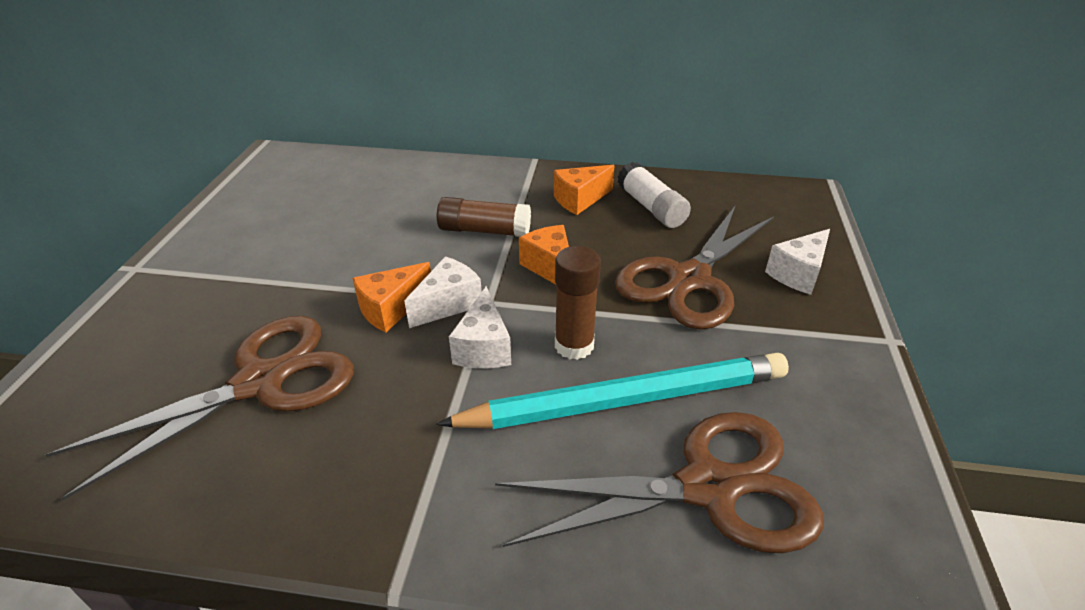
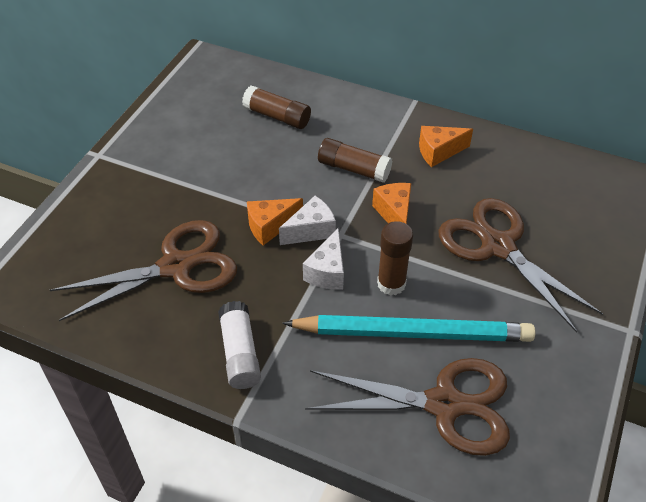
camera: 15 degrees right, 10 degrees up
brown scissors [615,206,774,330] -> brown scissors turned 90 degrees clockwise [438,198,603,332]
white glue stick [618,162,691,228] -> white glue stick moved to [218,301,261,389]
white cheese [765,229,830,295] -> none
none -> brown glue stick [242,85,311,129]

